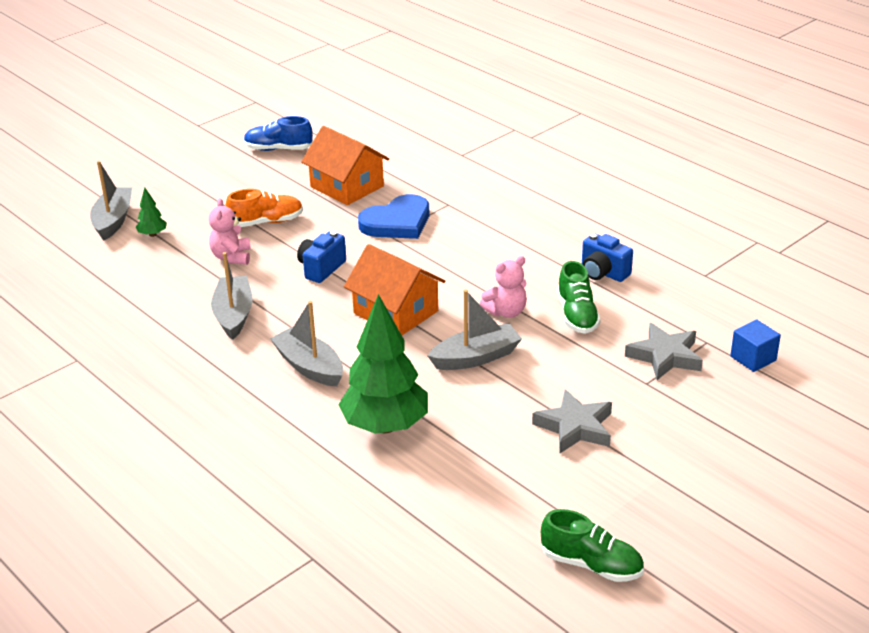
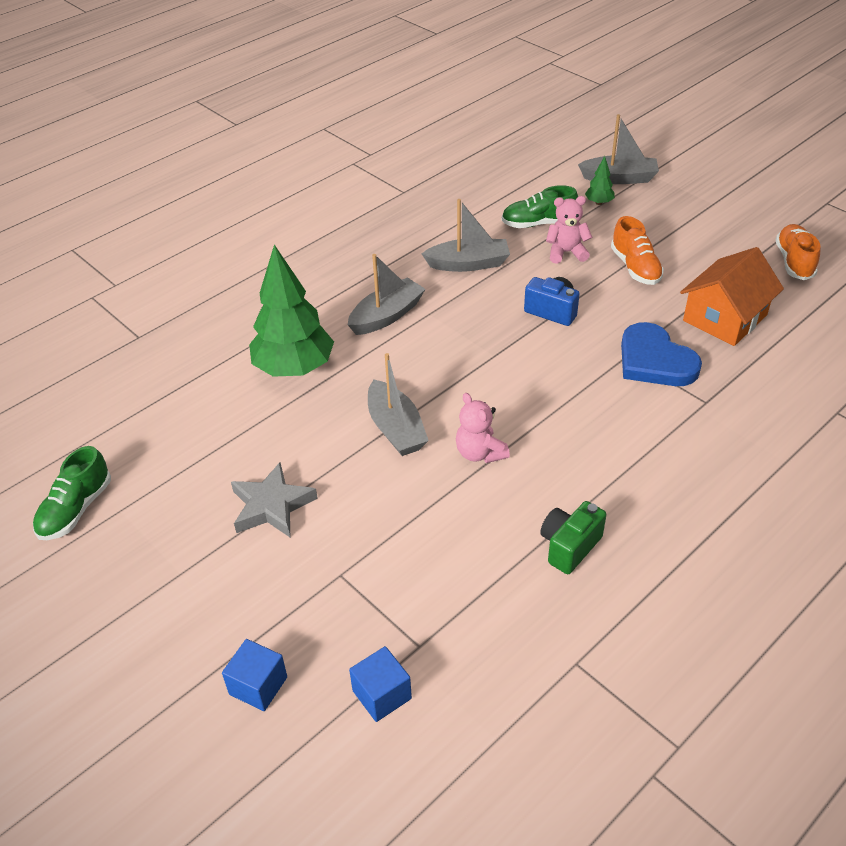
camera: 90 degrees right, 10 degrees up
blue shoe [244,116,313,151] -> orange shoe [775,224,821,280]
orange house [344,244,445,335] -> none
green shoe [557,261,601,334] -> green shoe moved to [502,185,578,228]
blue camera [582,233,633,282] -> green camera [540,501,606,574]
grey star [625,323,703,380] -> none
none -> blue cube [222,639,287,711]

